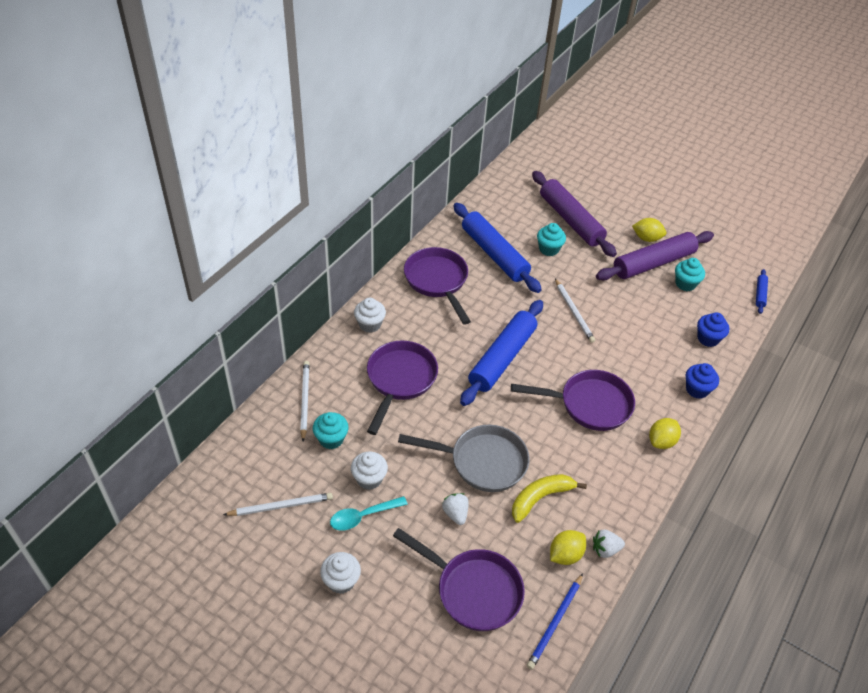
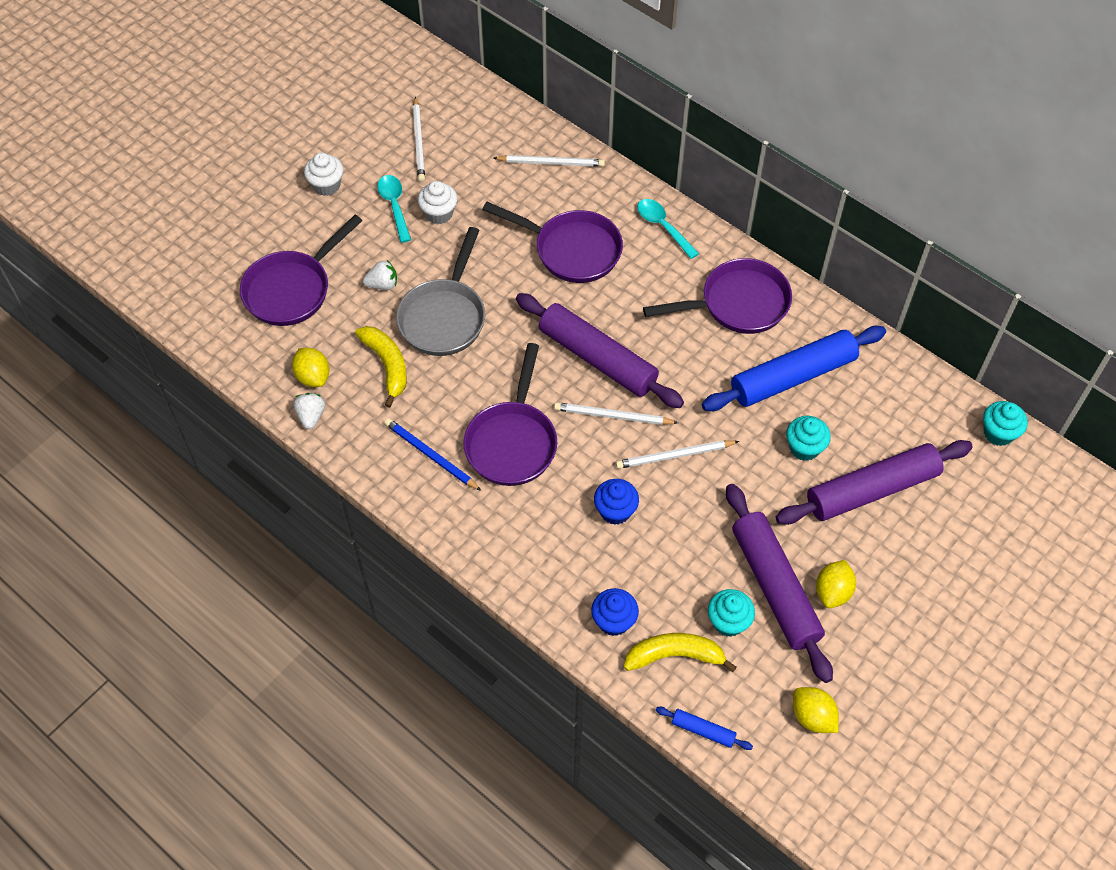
camera: 100 degrees right, 10 degrees up
turquoise cupcake [313,412,349,449] -> turquoise cupcake moved to [983,401,1028,446]
white cupcake [354,298,386,333] -> turquoise spoon [637,199,699,259]
blue rolling pin [460,300,543,406] -> purple rolling pin [516,293,684,408]
blue pencil [526,573,583,670] -> blue pencil moved to [384,418,482,491]
yellow lemon [649,418,681,449] -> yellow lemon moved to [793,687,839,733]
blue cupcake [686,363,719,399] -> blue cupcake moved to [594,479,639,525]
none -> white pencil [554,402,678,425]
none -> yellow banana [624,633,737,672]

